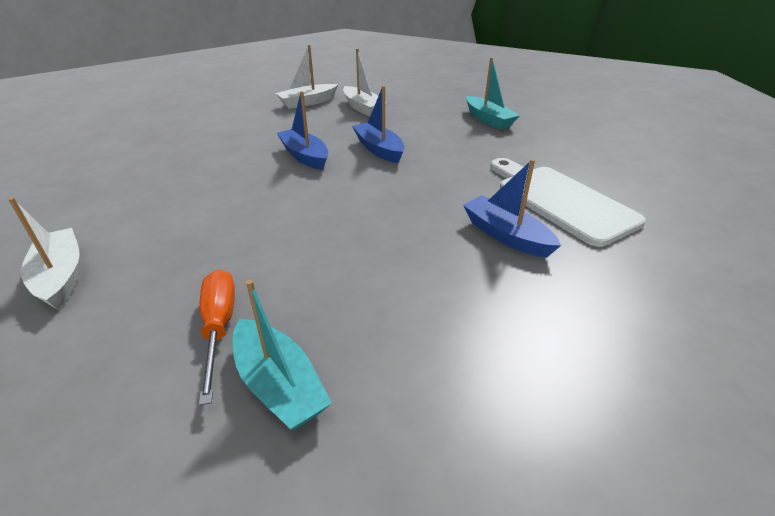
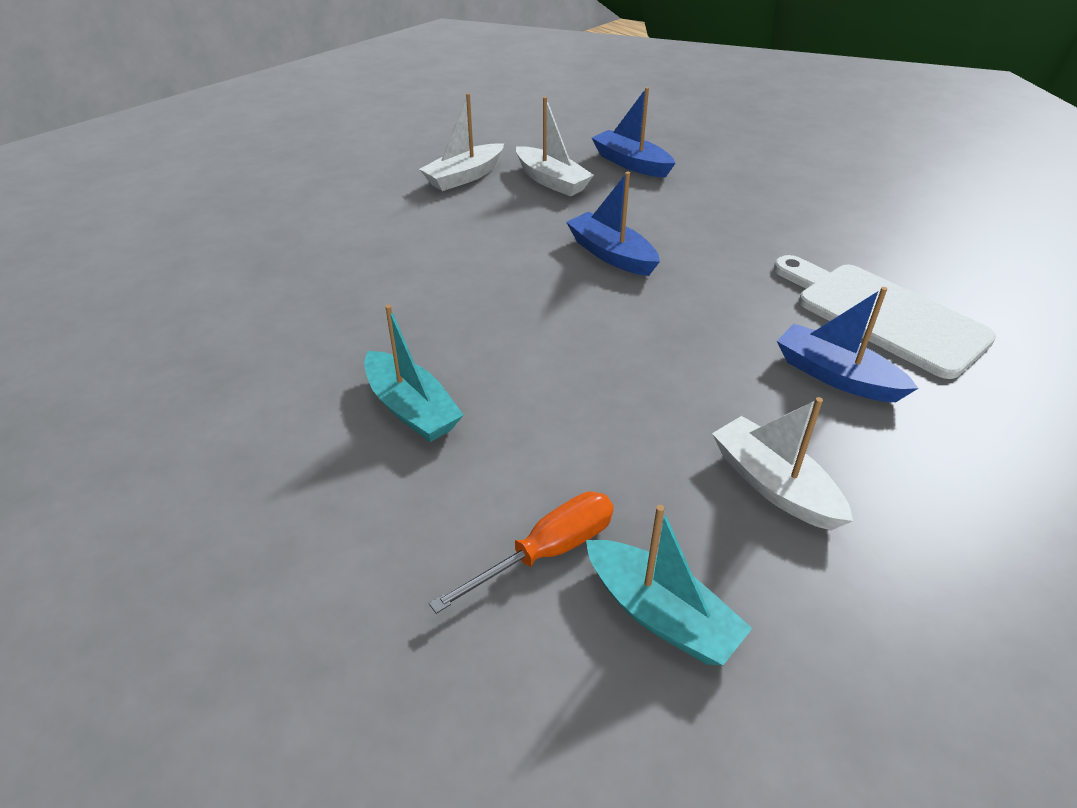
camera: 10 degrees left, 5 degrees up
white boat [8,197,80,310] -> white boat moved to [712,397,853,530]
orange screwdriver [199,270,235,405] -> orange screwdriver turned 75 degrees clockwise [429,492,614,614]
blue boat [277,91,328,170] -> blue boat moved to [592,87,675,178]
turquoise boat [466,57,520,130] -> turquoise boat moved to [364,304,464,442]

